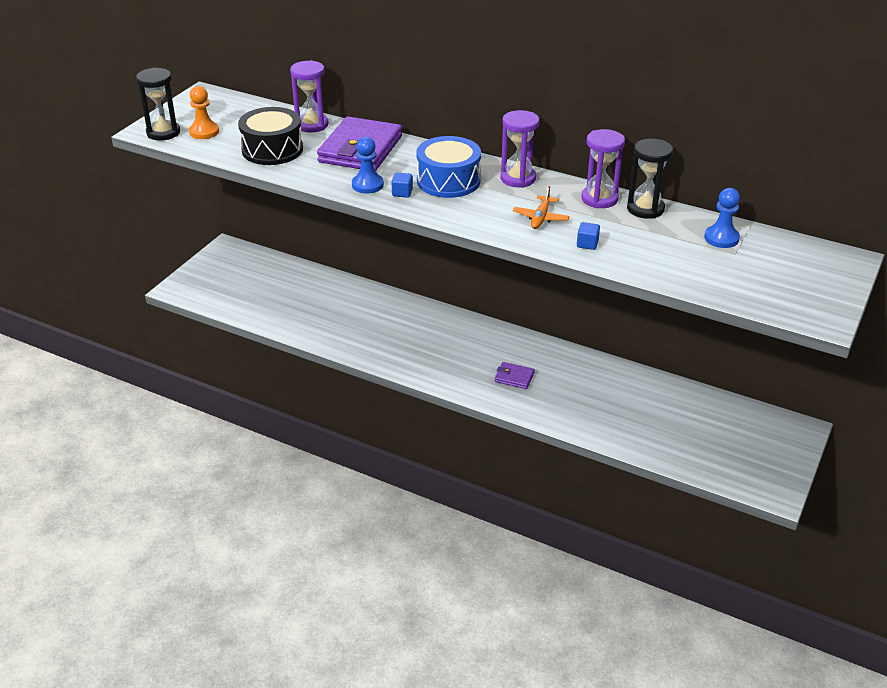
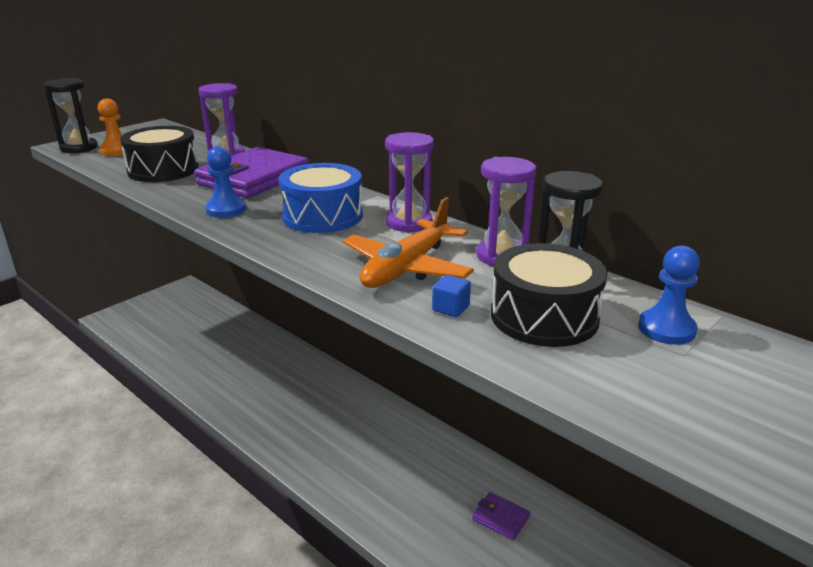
camera: 15 degrees right, 10 degrees down
blue cube [392,173,413,198] -> none
purple wallet [495,362,535,389] -> purple wallet moved to [472,492,530,540]
orange plane [513,186,570,229] -> orange plane [343,197,474,288], size x1.80
none -> black drum [491,243,607,347]

